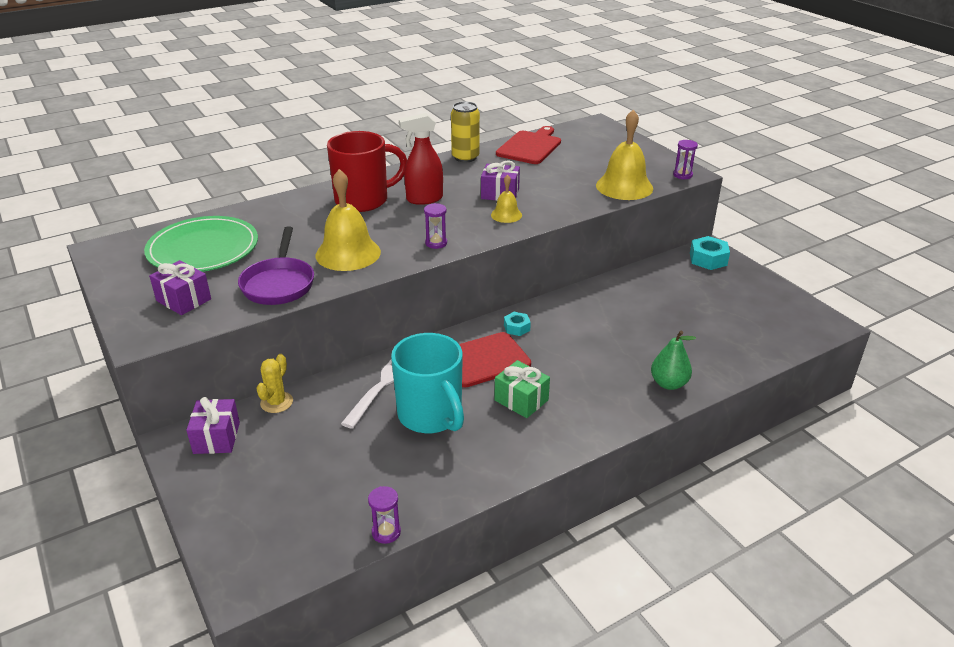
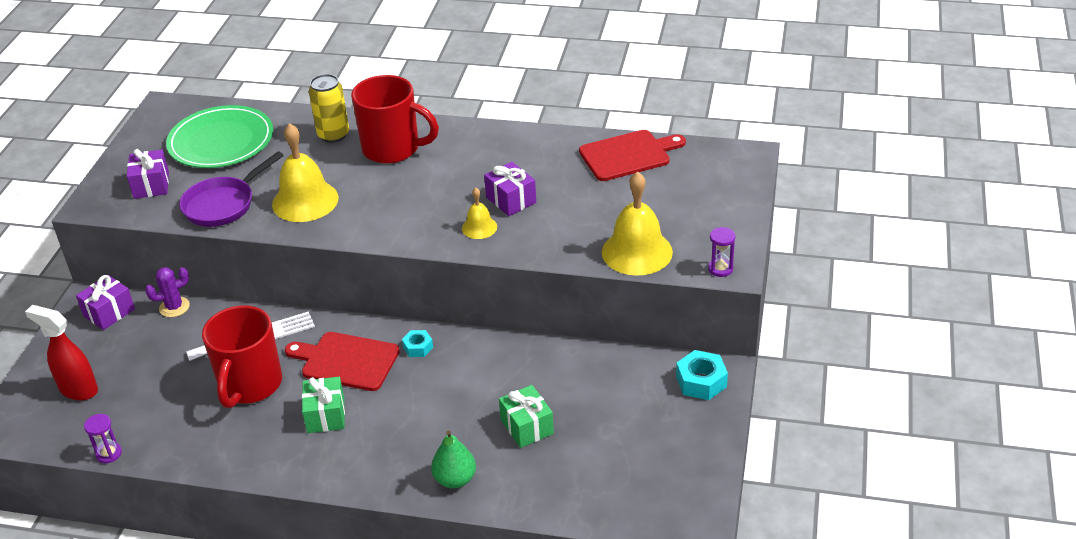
camera: 45 degrees right, 5 degrees up
yellow cactus [256,354,293,413] -> purple cactus [145,267,190,317]
turquoise mug [391,333,464,433] -> red mug [202,305,282,408]
red spray bottle [399,113,443,205] -> red spray bottle moved to [25,305,98,400]
purple hourglass [424,203,447,249] -> none
yellow can [451,102,480,162] -> yellow can moved to [309,74,349,143]
none -> green gift [499,385,554,448]

